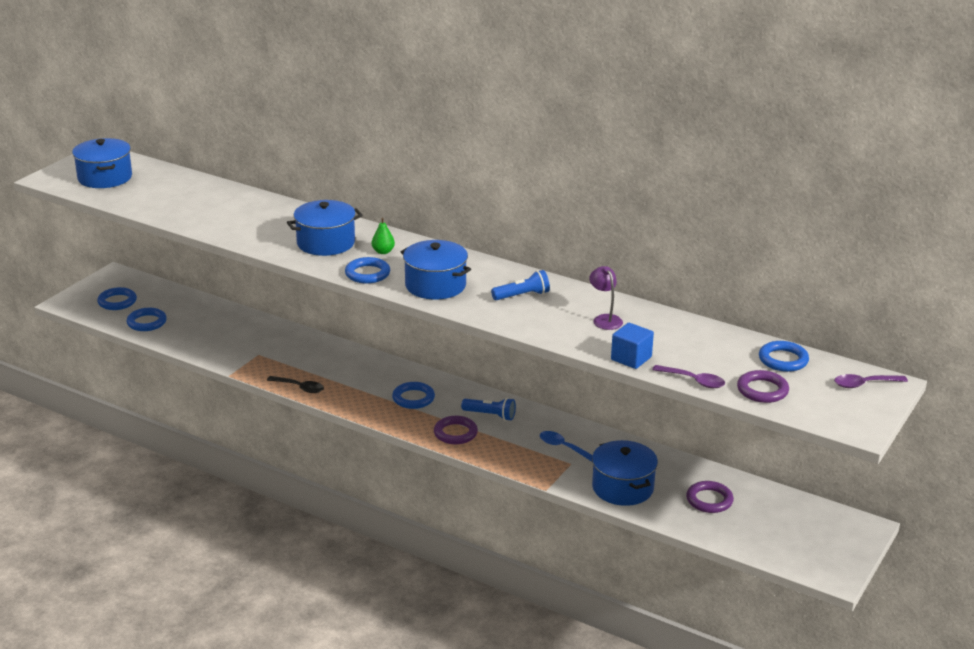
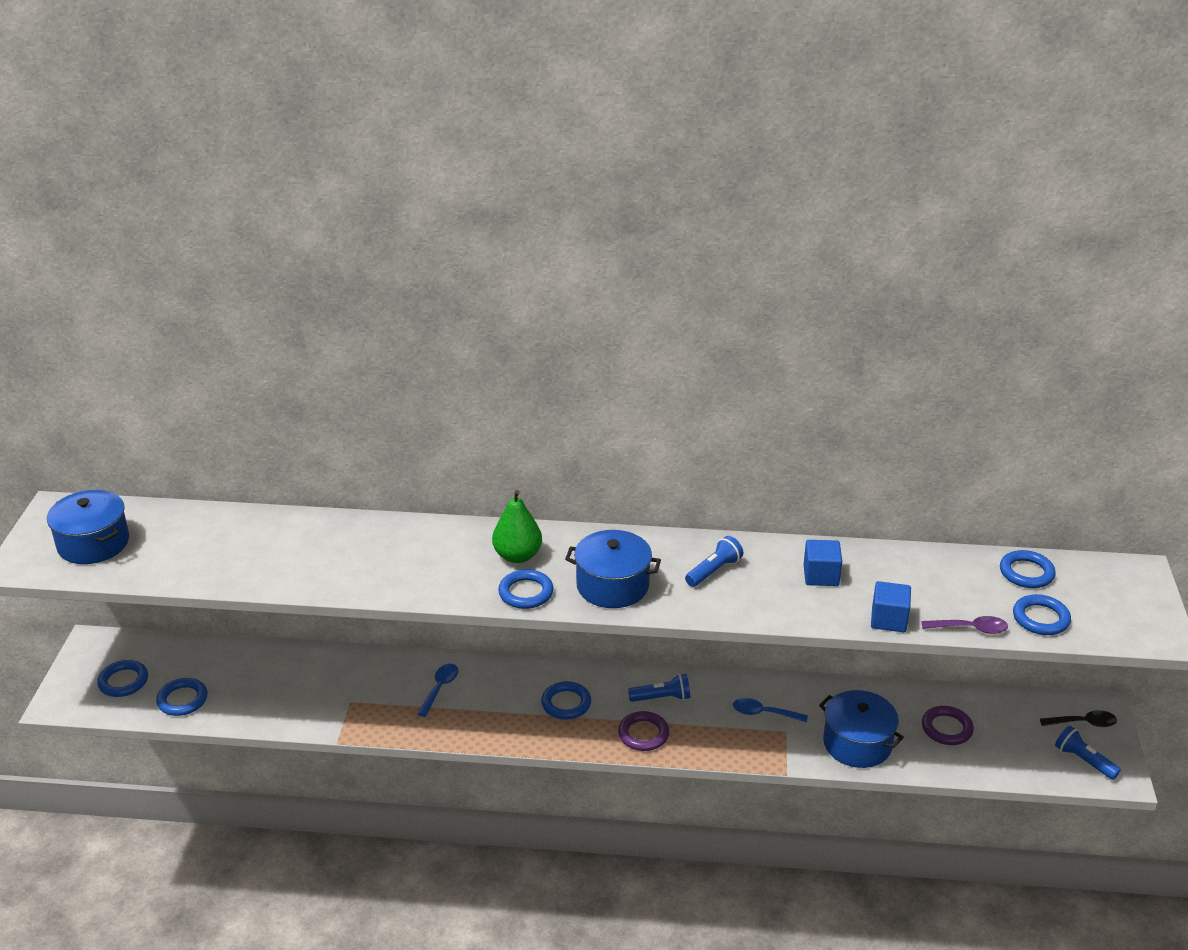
camera: 25 degrees left, 5 degrees up
black spoon [267,376,324,393] -> black spoon moved to [1040,710,1117,727]
blue pot [287,200,363,256] -> none
green pear [372,218,395,254] -> green pear [492,490,542,563], size x1.78
purple lamp [589,266,623,330] -> blue cube [803,540,842,586]
purple ring [737,370,789,403] -> blue ring [1013,594,1071,635]
purple spoon [834,374,908,388] -> none
none -> blue spoon [417,664,458,717]
none -> blue flashlight [1055,726,1121,780]

